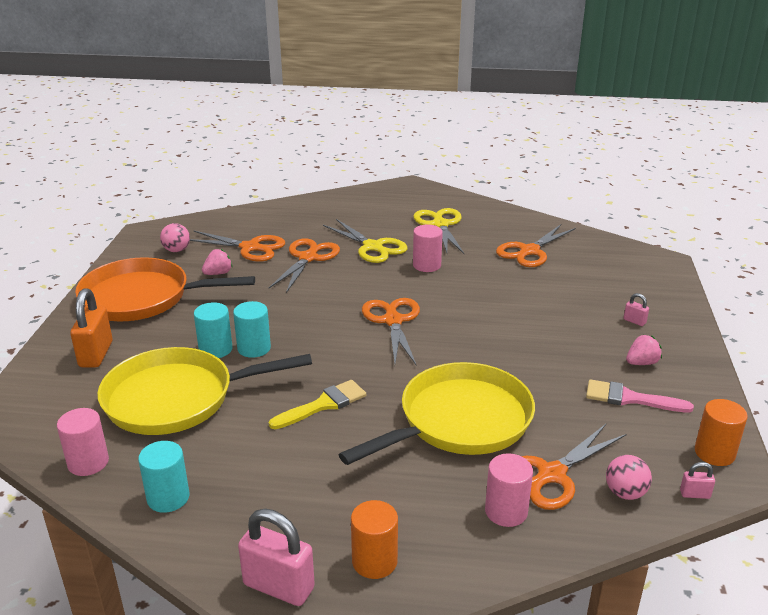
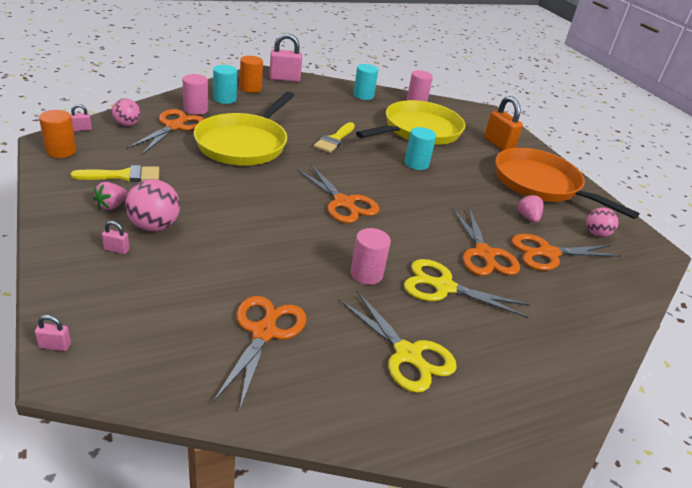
camera: 145 degrees right, 5 degrees up
orange pan [75,257,255,321] -> orange pan turned 105 degrees counterclockwise [495,148,640,219]
turquoise cylinder [194,302,232,358] -> turquoise cylinder moved to [213,65,237,104]
pink strawberry [202,249,233,275] -> pink strawberry turned 150 degrees clockwise [517,194,544,223]
pink brush [586,379,694,413] -> yellow brush [70,165,159,182]
none -> pink padlock [35,315,71,351]
none -> pink ball [125,179,180,232]

